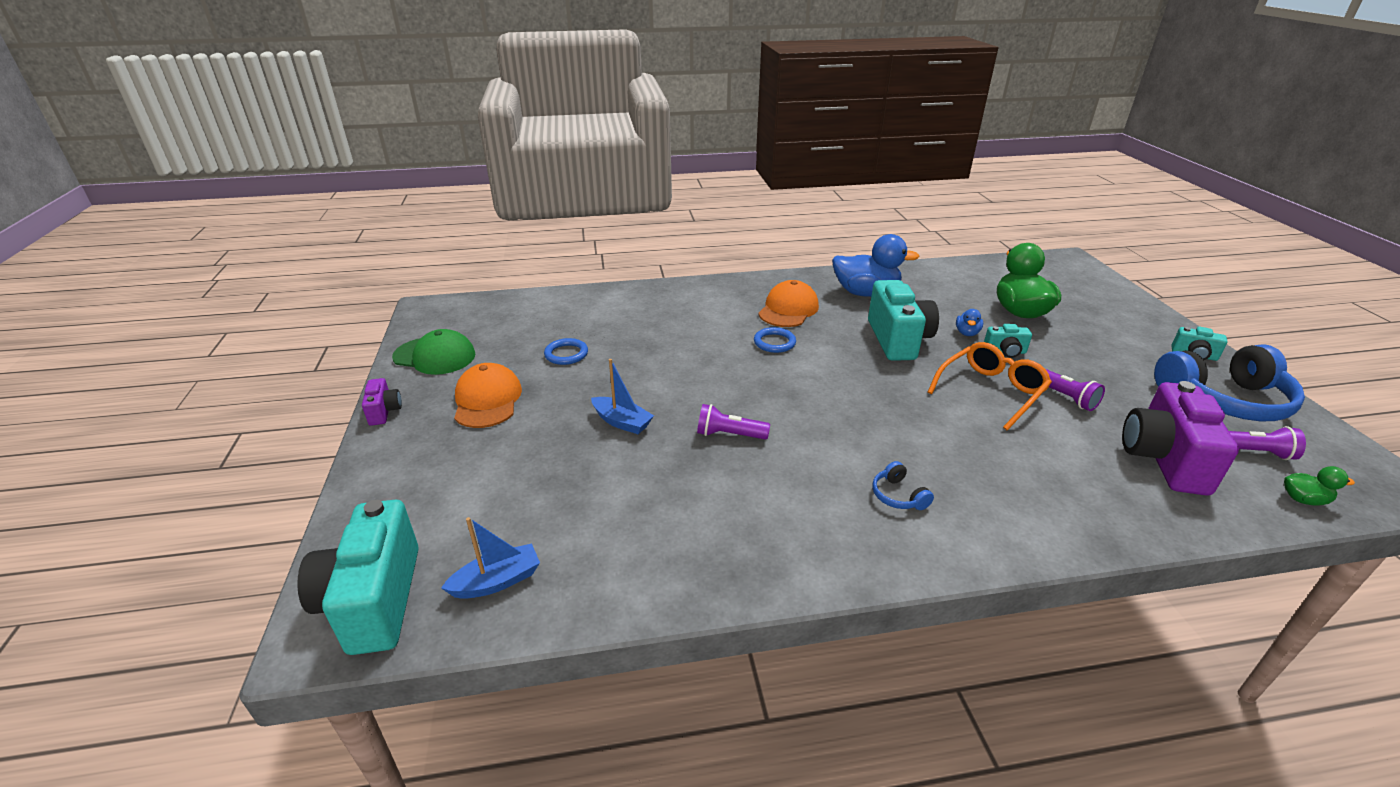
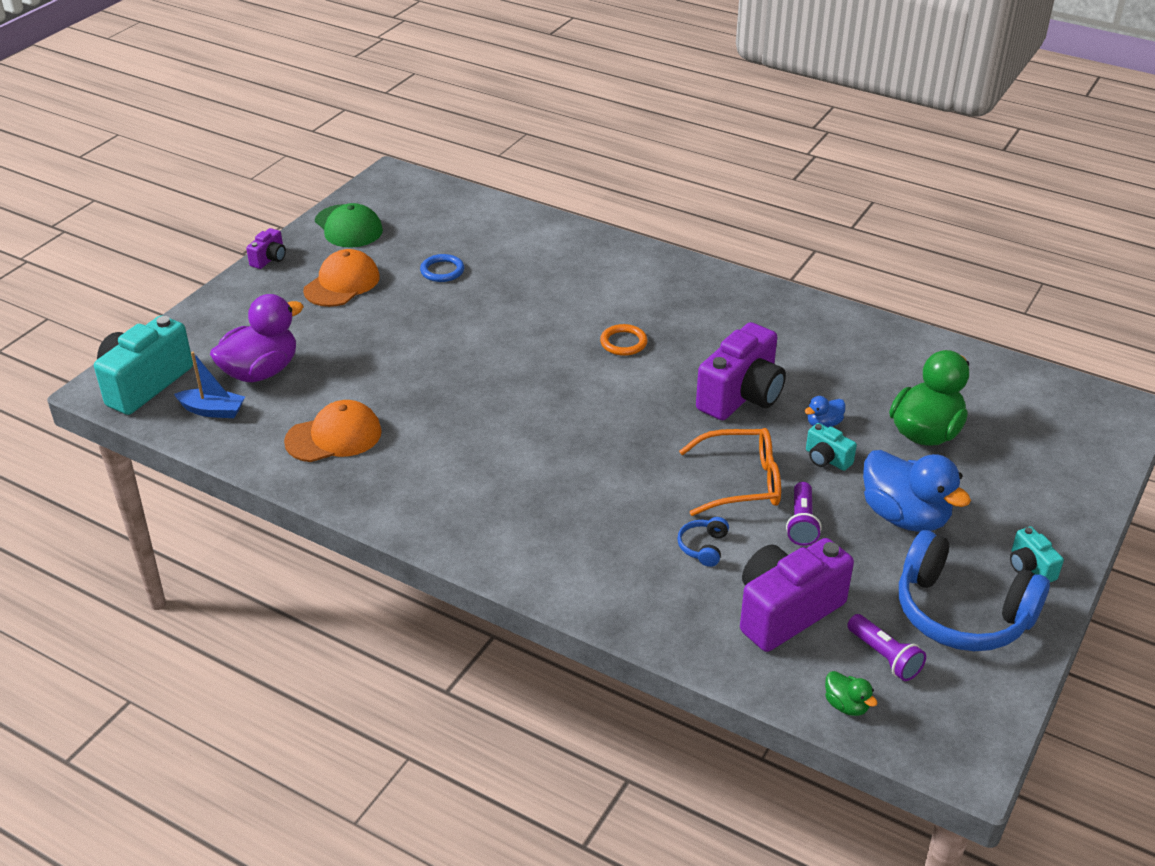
camera: 40 degrees right, 5 degrees up
blue boat [591,359,654,434] -> none
purple flashlight [697,404,770,440] -> none
blue ring [754,327,796,353] -> orange ring [600,324,648,356]
orange cap [758,280,819,327] -> orange cap moved to [284,400,382,462]
blue duck [832,234,919,297] -> blue duck moved to [863,450,971,532]
turquoise camera [868,280,939,361] -> purple camera [696,322,786,420]
blue headphones [872,461,934,510] -> blue headphones moved to [677,517,729,567]
none -> purple duck [210,294,304,382]

